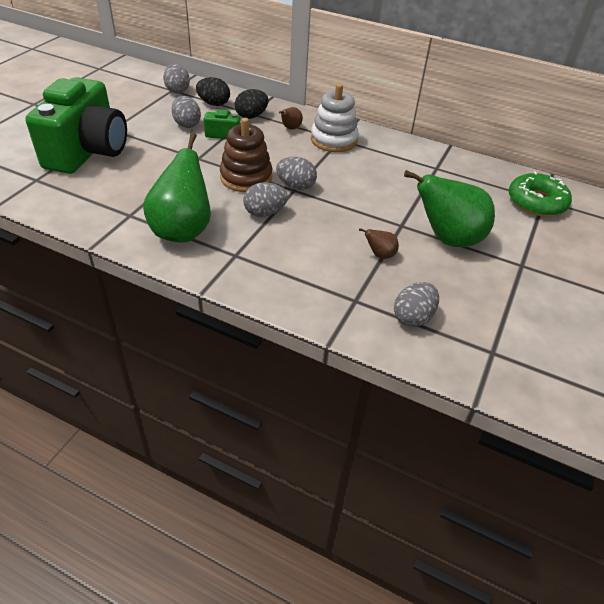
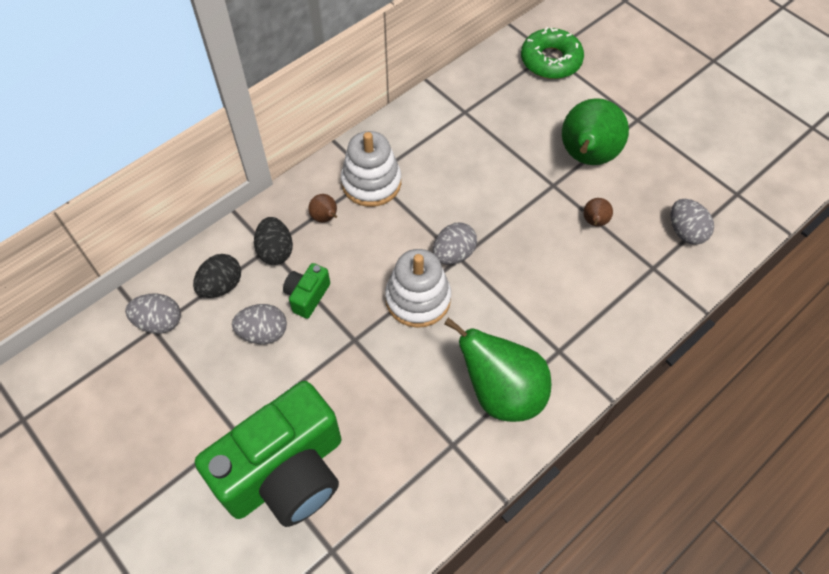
camera: 65 degrees left, 15 degrees up
green camera [26,77,127,174] -> green camera turned 105 degrees clockwise [195,381,341,527]
brown stacking toy [220,118,272,192] -> white stacking toy [385,249,451,328]
grey egg [243,182,288,217] -> none

